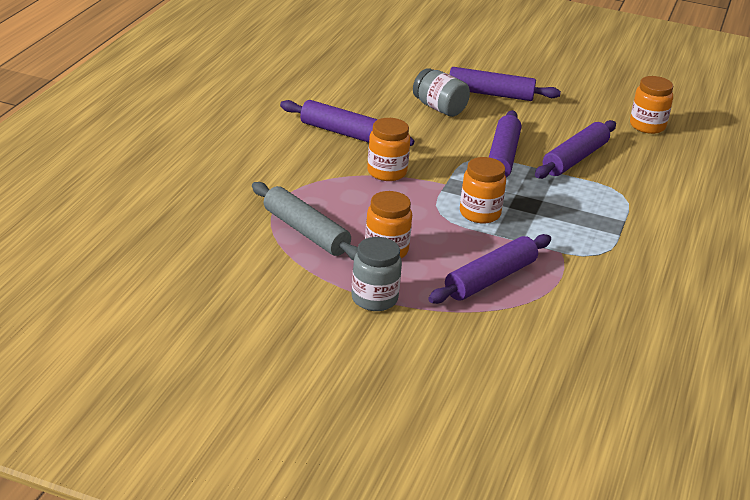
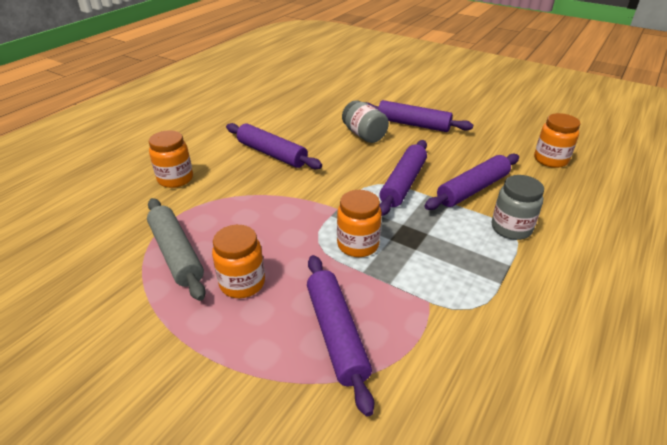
camera: 15 degrees right, 5 degrees up
grey jar [351,237,402,311] -> grey jar moved to [491,175,544,240]
orange jar [367,118,410,181] -> orange jar moved to [149,130,193,188]
purple rolling pin [428,234,551,304] -> purple rolling pin turned 75 degrees counterclockwise [307,255,374,417]

